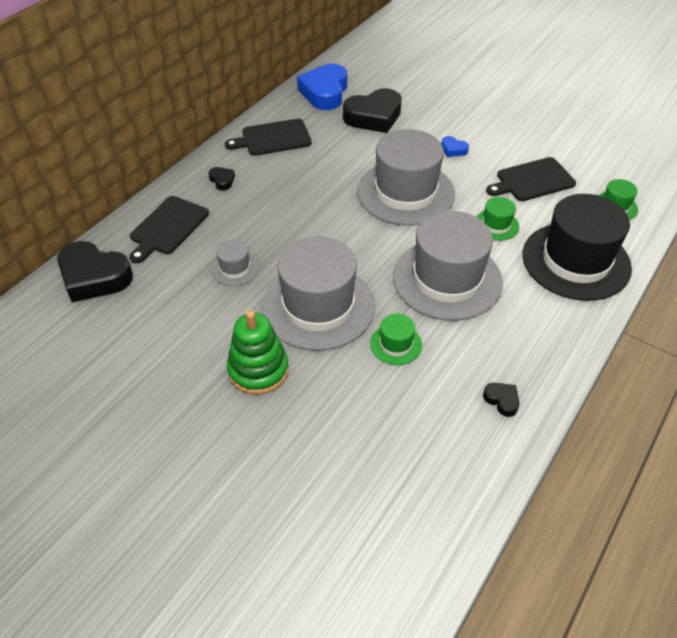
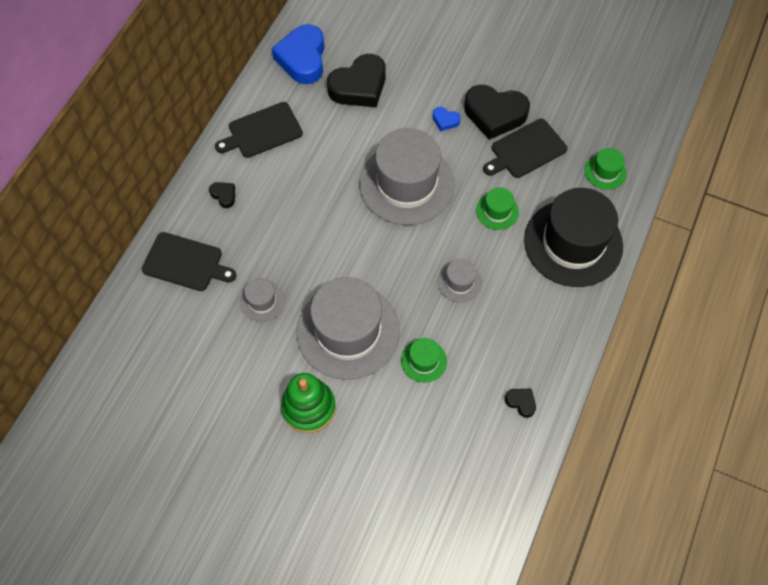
camera: 10 degrees left, 15 degrees up
black heart [57,241,133,302] -> black heart moved to [464,85,530,140]
black cutting board [129,196,209,263] -> black cutting board turned 90 degrees counterclockwise [142,232,236,291]
grey hat [393,211,503,321] -> grey hat [438,259,482,302], size x0.44

